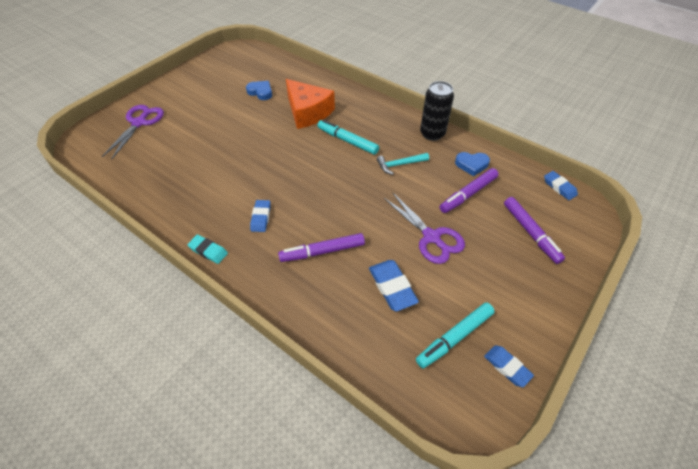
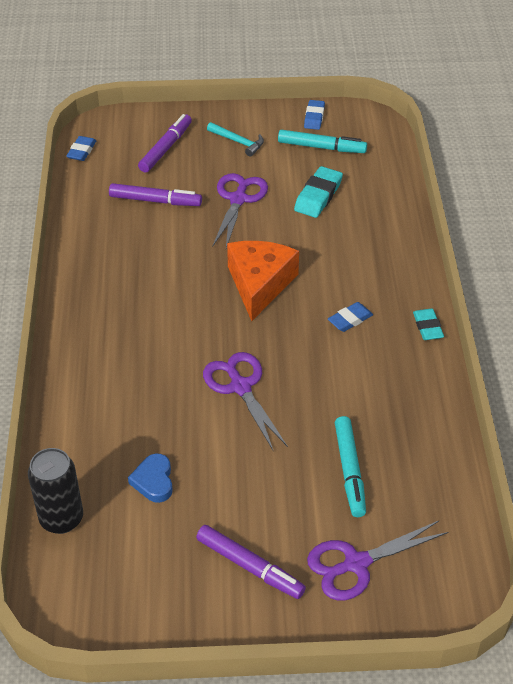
camera: 130 degrees left, 5 degrees down
purple marker [278,233,365,262] -> purple marker moved to [196,525,306,599]
orange cheese [286,79,335,129] -> orange cheese moved to [227,241,299,321]
turquoise marker [317,119,379,155] -> turquoise marker moved to [335,416,366,517]
blue eraser [369,260,419,311] -> turquoise eraser [294,166,343,218]
turquoise hammer [377,153,429,175] -> turquoise hammer moved to [207,122,264,157]
black can [420,81,454,141] -> black can moved to [28,448,83,534]
blue heart [455,152,490,176] -> none
none -> purple scissors [203,352,288,452]

